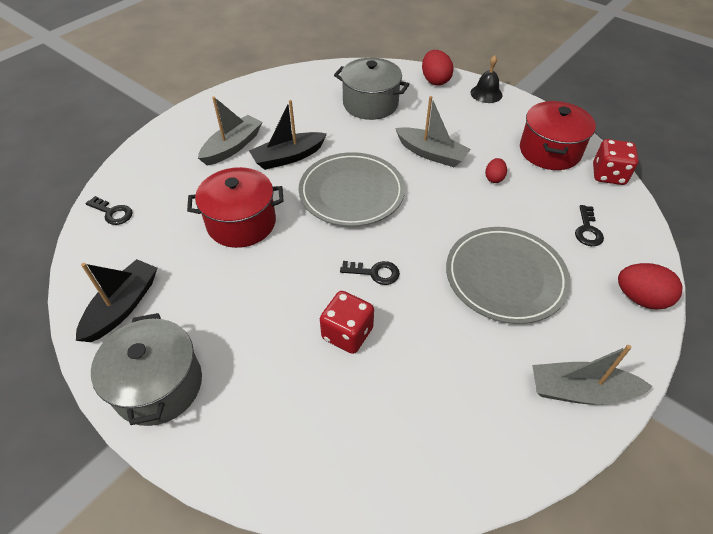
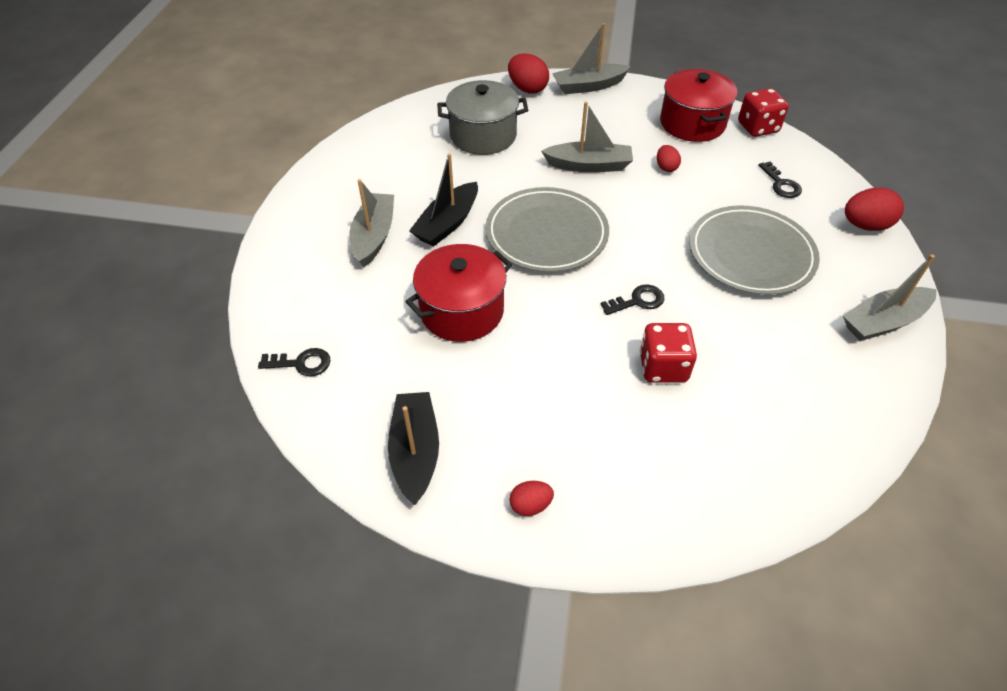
camera: 30 degrees left, 0 degrees up
grey pot [91,313,202,426] -> red egg [509,481,554,516]
black bell [470,55,502,103] -> grey boat [552,23,631,94]

